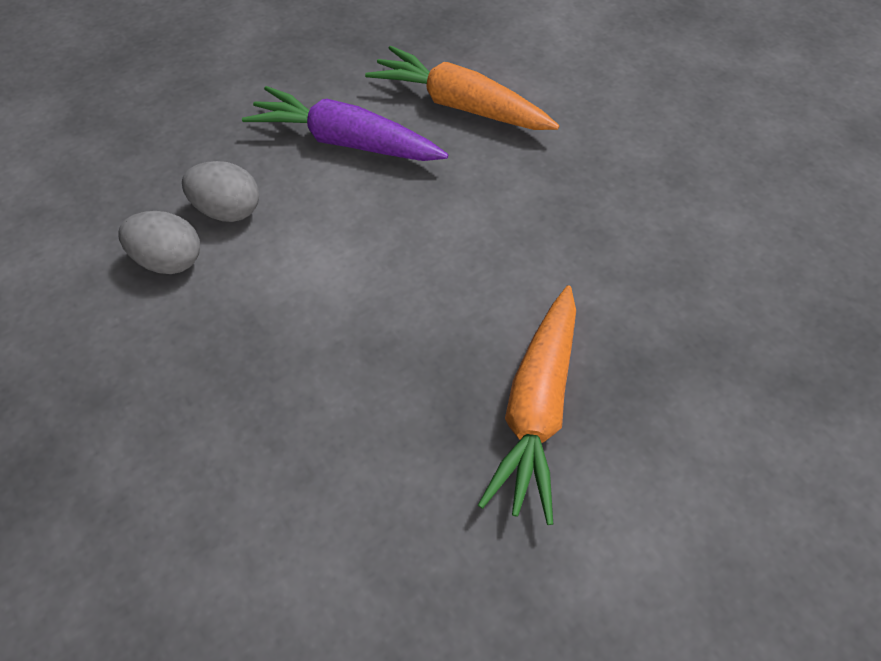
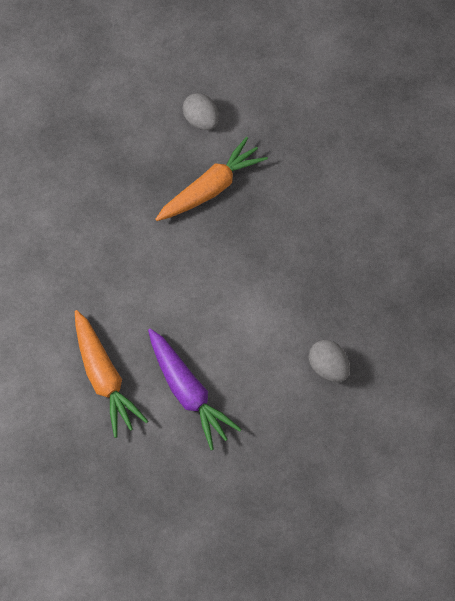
camera: 145 degrees left, 10 degrees up
grey egg [182,161,259,222] -> grey egg moved to [182,93,219,130]

